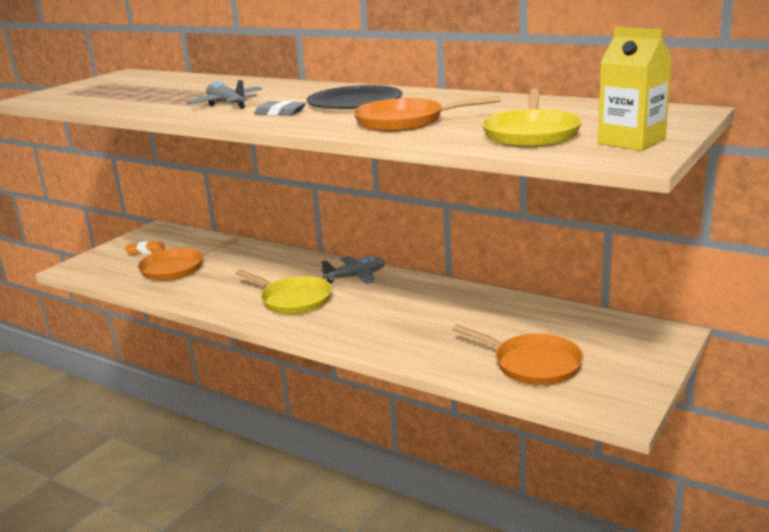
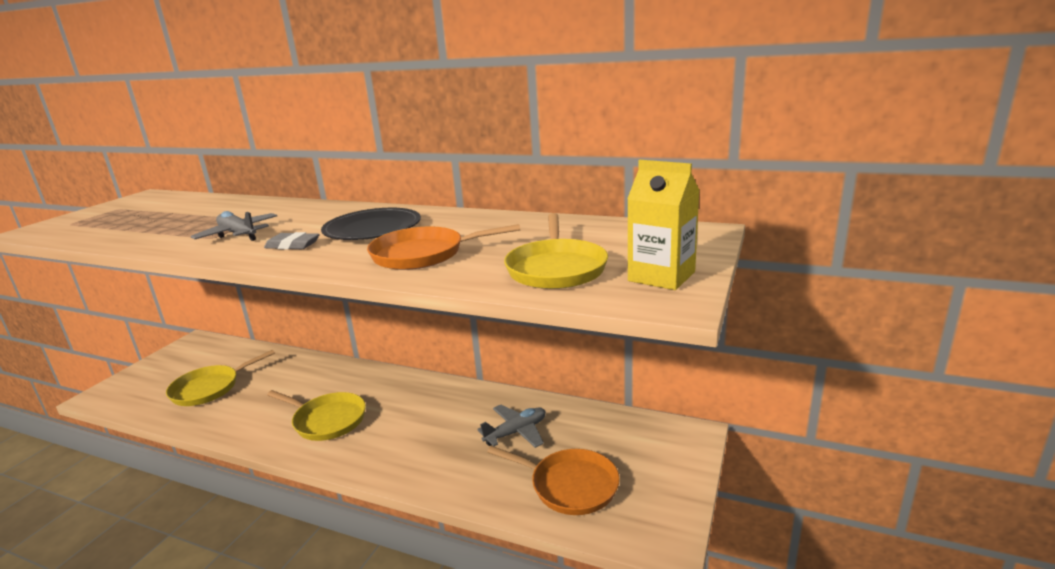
camera: 10 degrees left, 0 degrees up
orange eraser [125,241,166,255] -> none
orange pan [138,237,240,281] -> yellow pan [166,350,275,406]
grey plane [321,256,385,284] -> grey plane moved to [477,405,546,448]

